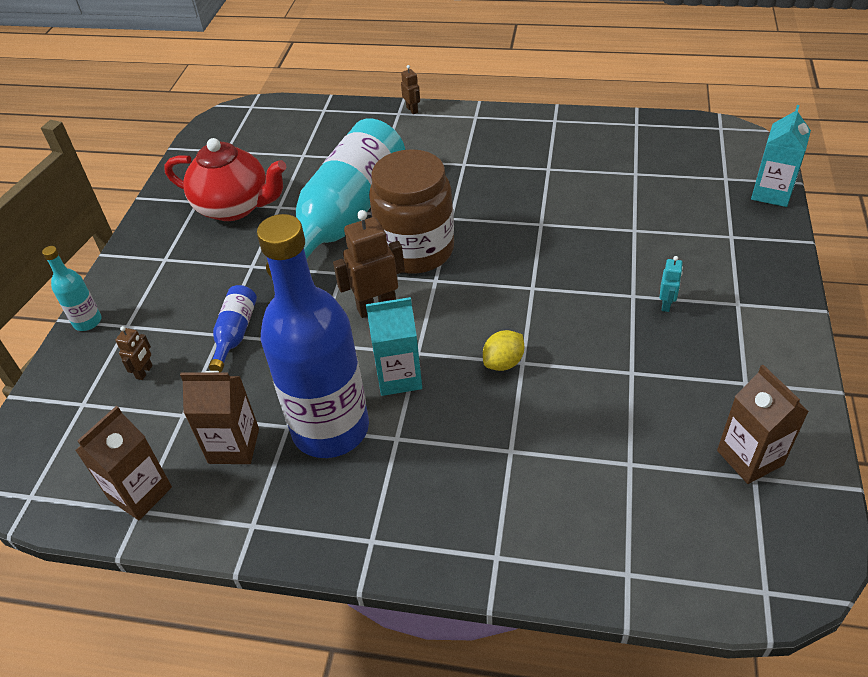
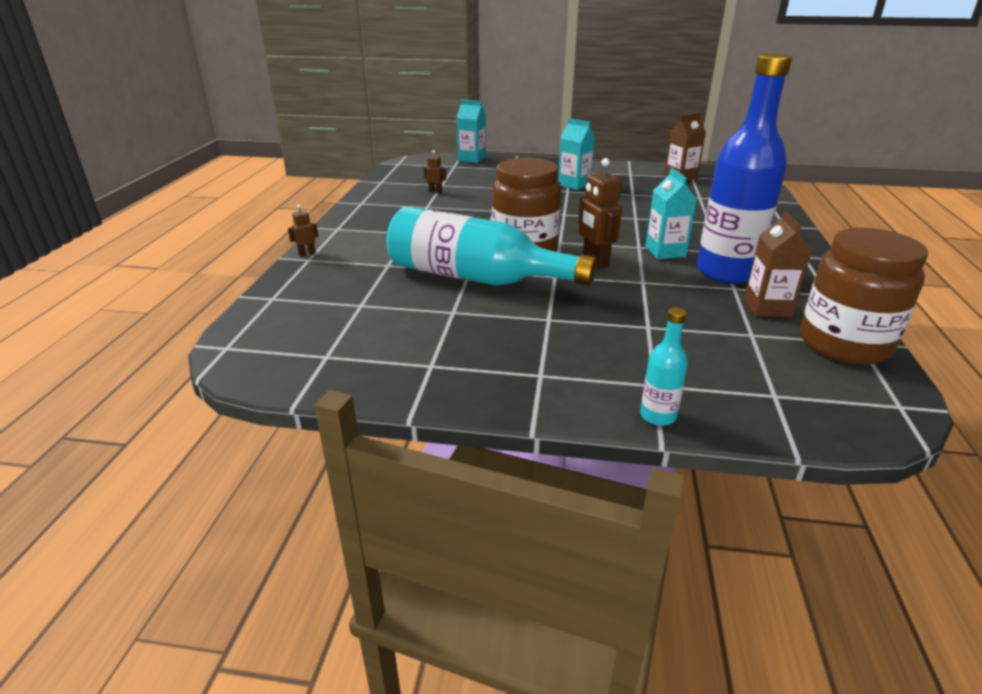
camera: 95 degrees left, 15 degrees down
brown carton [75,406,172,520] -> brown jar [800,228,928,365]
brown robot [116,326,153,380] -> brown robot moved to [424,150,446,193]
red teapot [164,138,286,221] -> none
blue bottle [209,285,257,373] -> none
yellow lemon [483,330,524,371] -> none
turquoise robot [660,256,683,312] -> turquoise carton [558,118,595,190]

